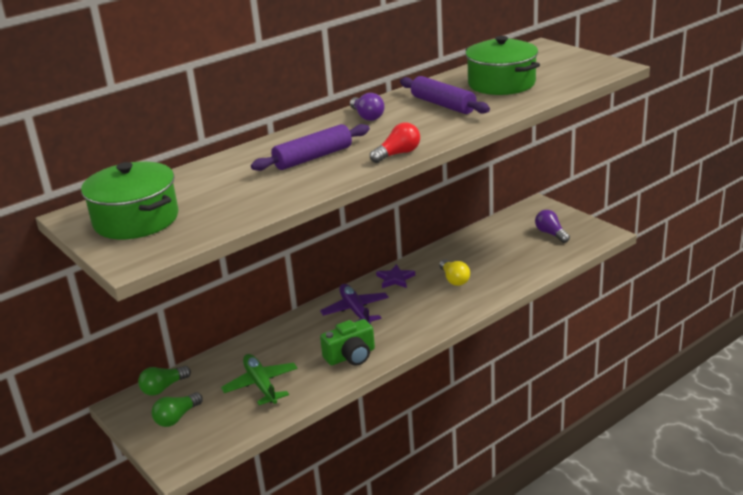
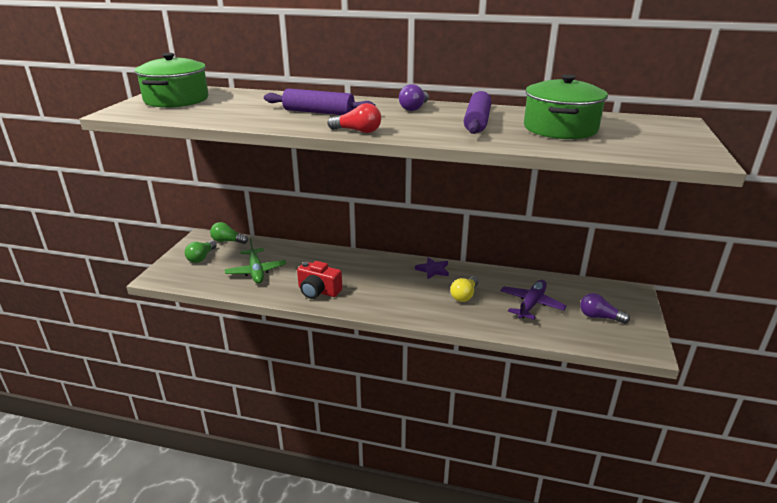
camera: 50 degrees right, 0 degrees up
green light bulb [152,392,203,427] -> green light bulb turned 75 degrees counterclockwise [185,241,217,263]
green plane [221,354,298,405] -> green plane turned 135 degrees clockwise [225,238,286,284]
purple plane [320,284,389,325] -> purple plane moved to [500,280,567,320]
green camera [320,319,375,365] -> red camera [297,261,342,299]
purple light bulb [535,210,570,243] -> purple light bulb turned 90 degrees counterclockwise [580,293,630,324]

